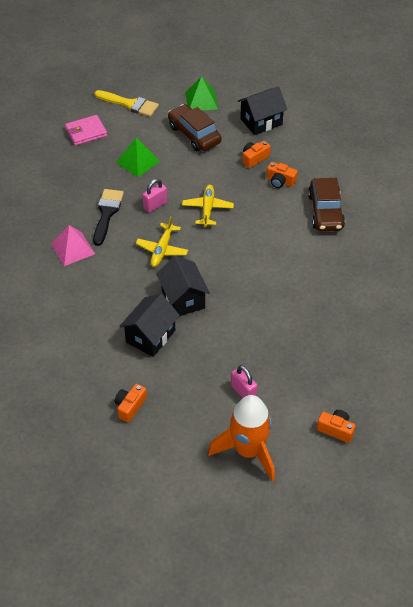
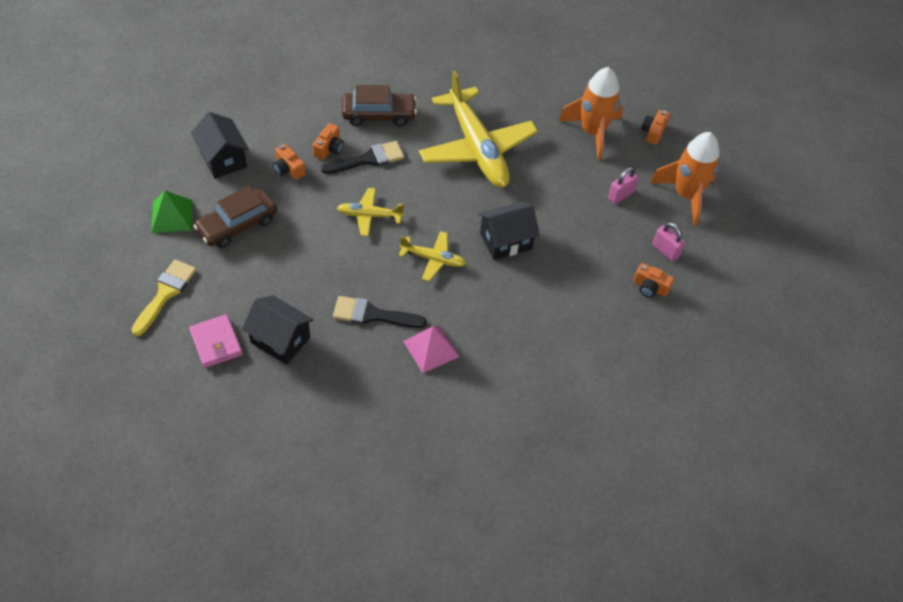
camera: 95 degrees left, 5 degrees up
green pyramid [116,138,160,177] -> none
black house [119,294,180,357] -> black house moved to [242,295,314,365]
pink padlock [142,179,167,213] -> pink padlock moved to [652,222,685,262]
none -> black brush [321,141,404,174]
none -> yellow plane [419,70,538,188]
none -> orange rocket [558,67,623,161]

